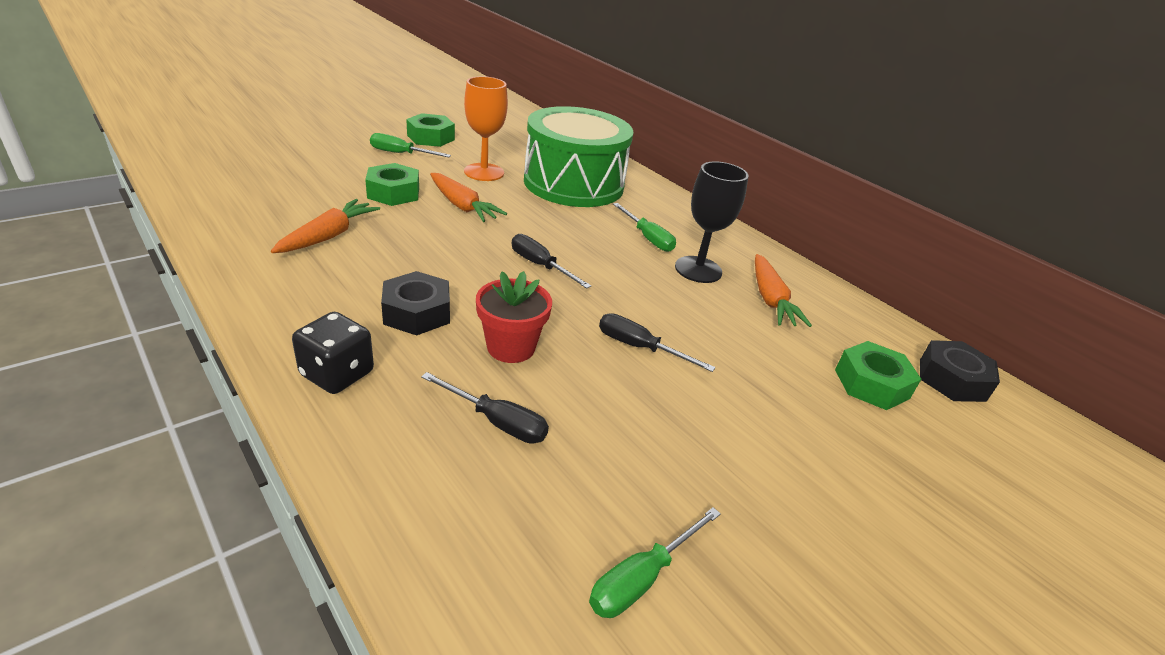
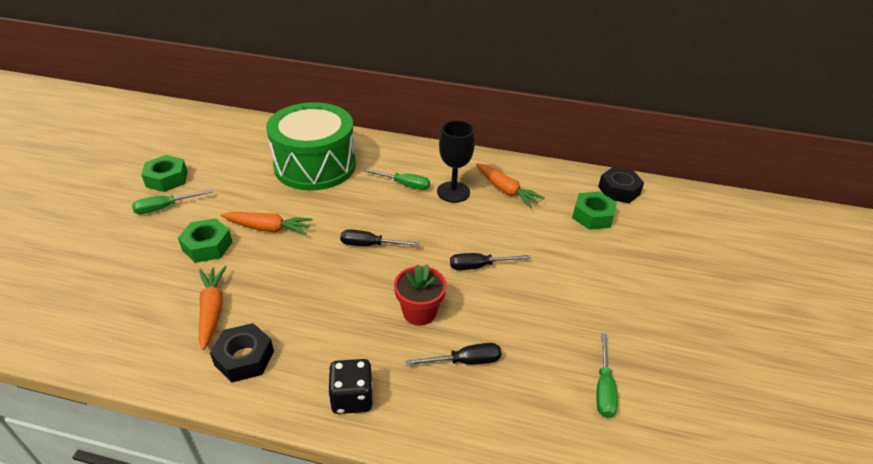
camera: 35 degrees left, 5 degrees up
black nut [381,271,450,335] -> black nut moved to [210,323,274,382]
orange goblet [464,76,508,181] -> none

